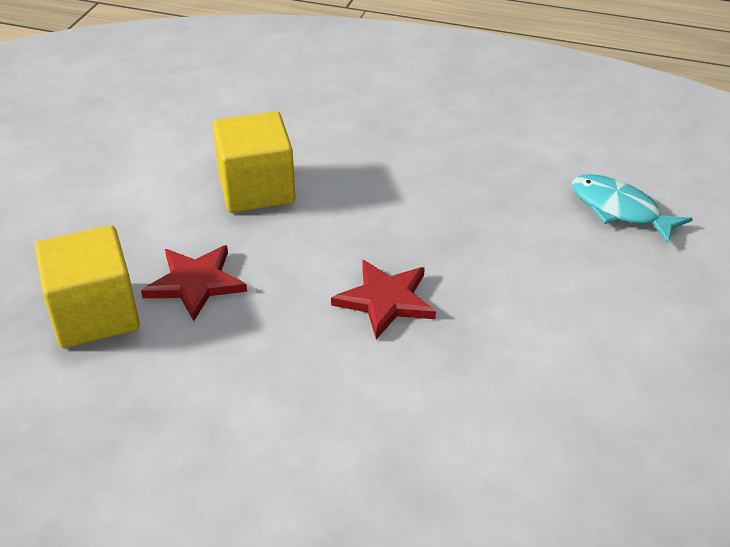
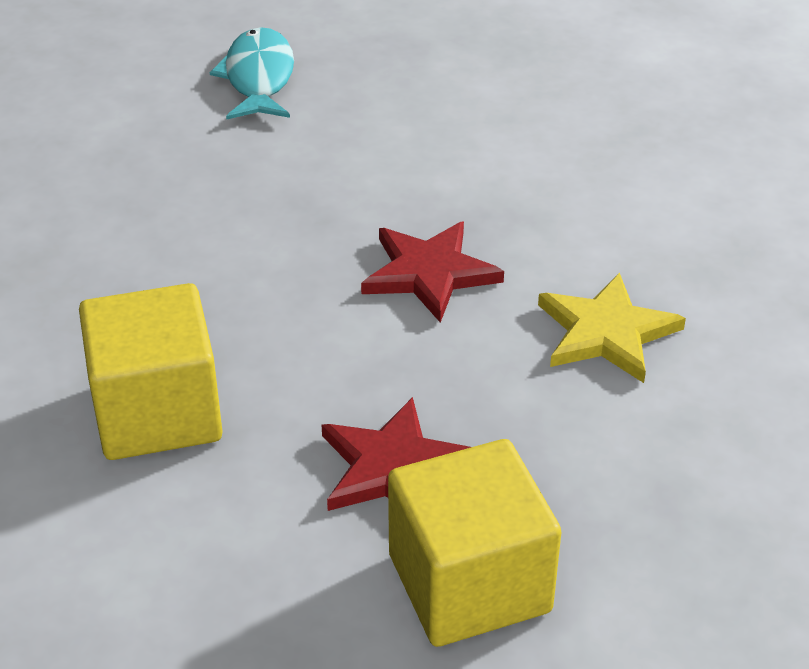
camera: 90 degrees left, 0 degrees up
turquoise fish [572,174,693,244] -> turquoise fish turned 135 degrees clockwise [210,27,294,119]
none -> yellow star [538,272,686,383]

